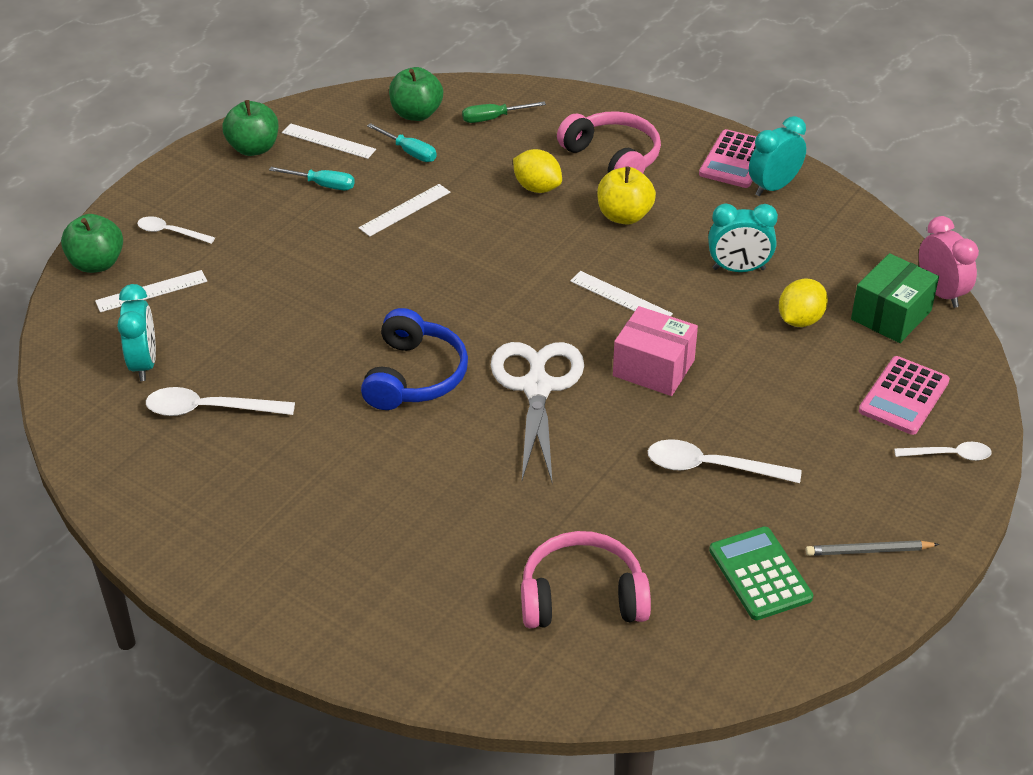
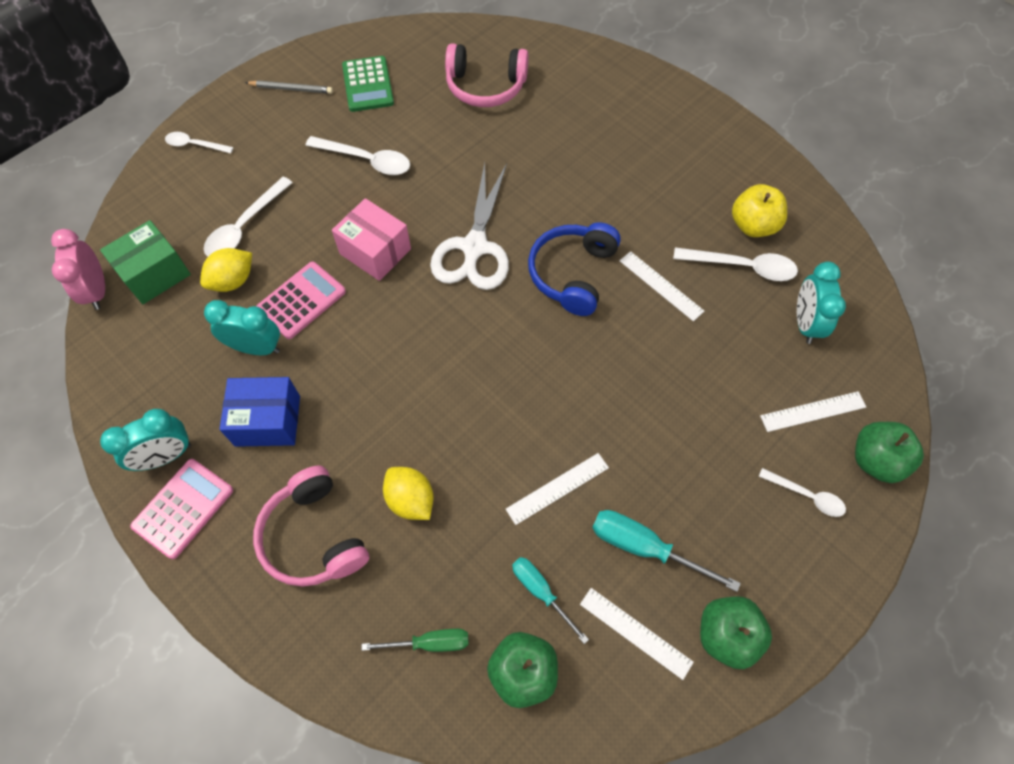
camera: 170 degrees left, 20 degrees up
turquoise screwdriver [269,167,355,190] -> turquoise screwdriver [592,510,741,592], size x1.50
white ruler [570,271,673,316] -> white ruler moved to [620,251,704,321]
yellow apple [597,167,656,225] -> yellow apple moved to [732,184,787,237]
pink calculator [859,356,950,435] -> pink calculator moved to [256,261,346,339]
none -> white spoon [204,177,293,256]
none -> blue box [220,377,300,447]

